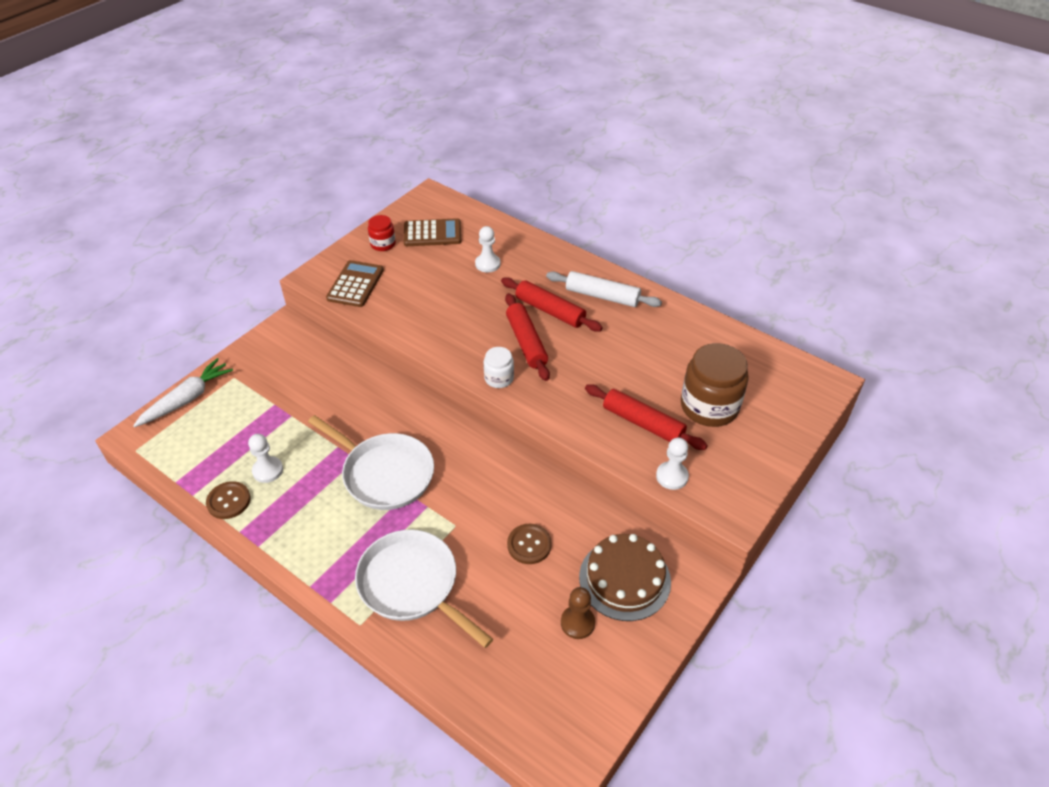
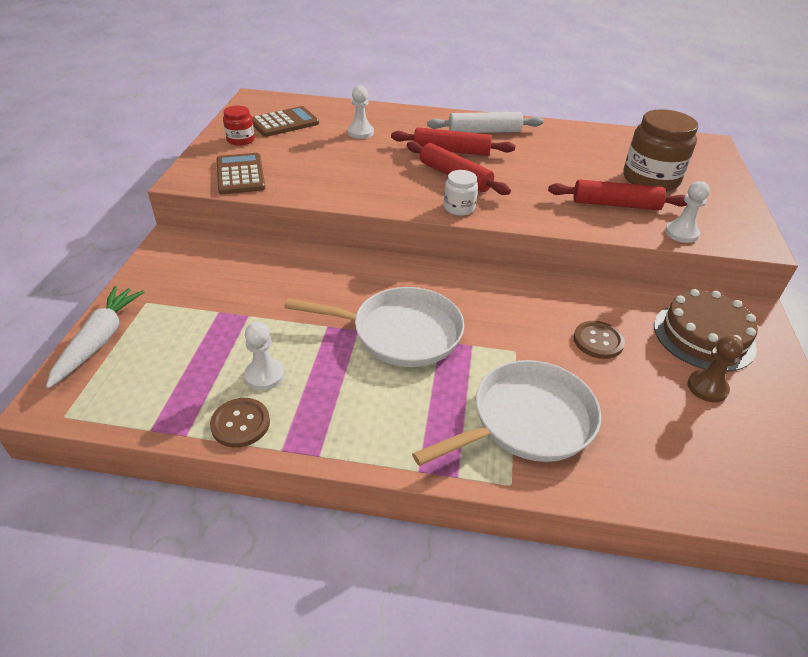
camera: 30 degrees left, 5 degrees down
white pan [355,530,493,648] -> white pan turned 135 degrees clockwise [412,360,601,466]

